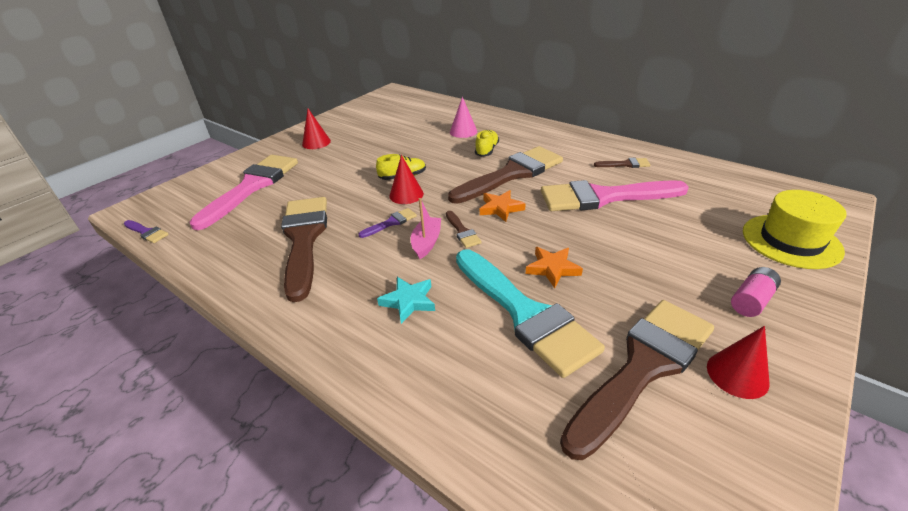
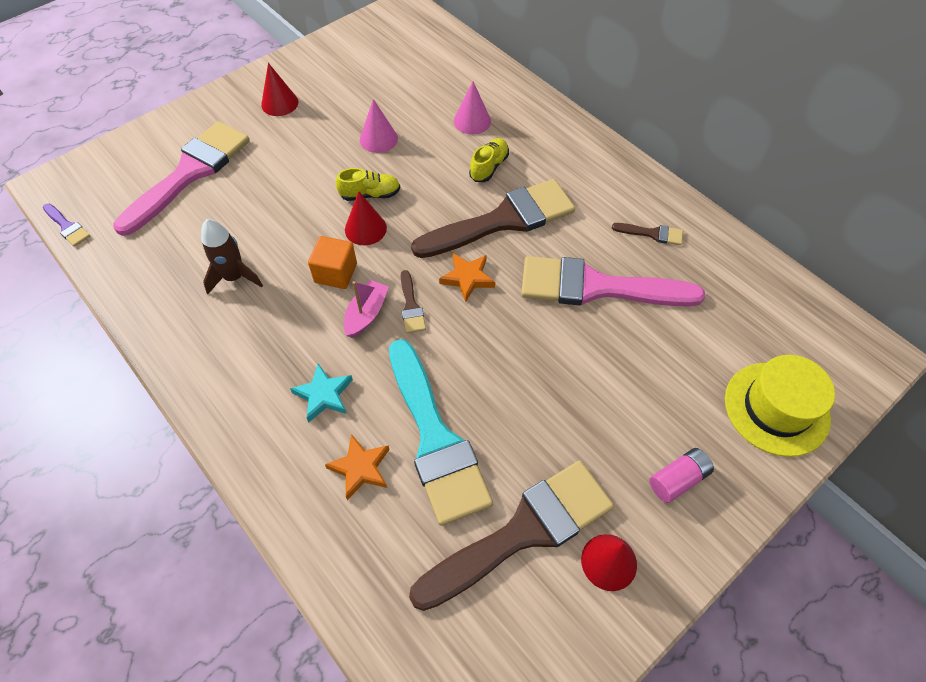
camera: 10 degrees right, 20 degrees up
brown brush [281,197,327,302] -> brown rocket [201,219,263,294]
purple brush [358,208,417,238] -> orange cube [308,236,357,289]
orange star [526,247,583,288] -> orange star moved to [325,434,390,500]
none -> pink cone [360,99,398,153]

